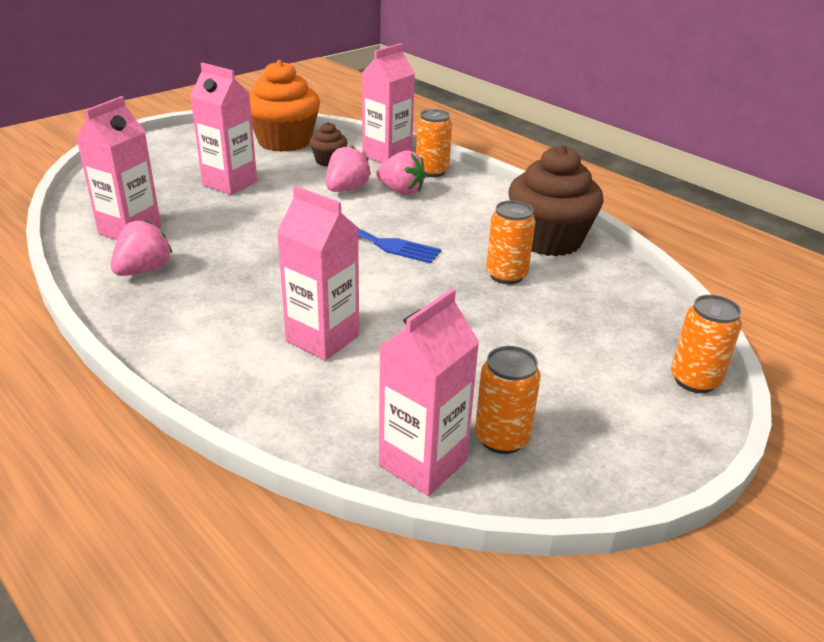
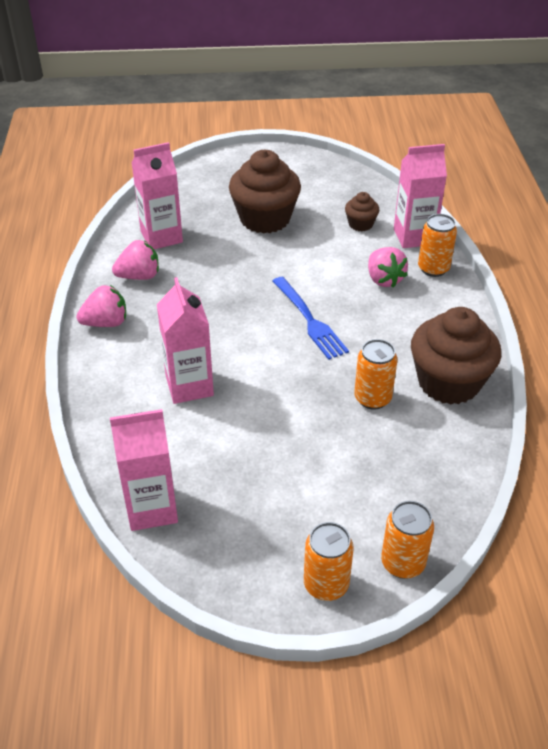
camera: 40 degrees right, 10 degrees up
pink carton [190,63,257,195] -> brown cupcake [229,150,301,234]
orange cupcake [249,60,320,152] -> none
pink strawberry [326,146,371,192] -> pink strawberry moved to [76,285,126,327]
orange can [475,346,541,454] -> orange can moved to [304,522,354,601]

